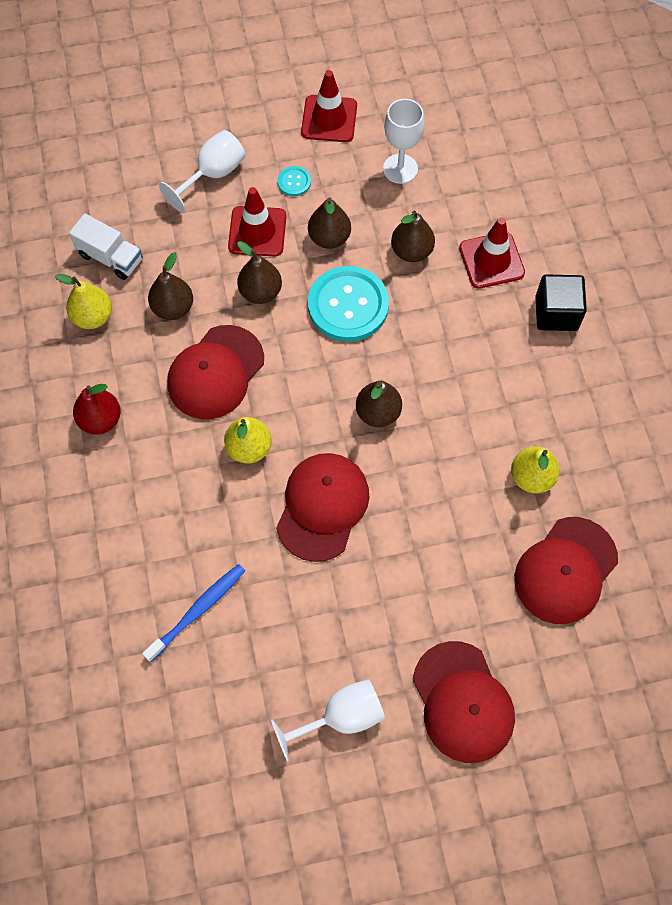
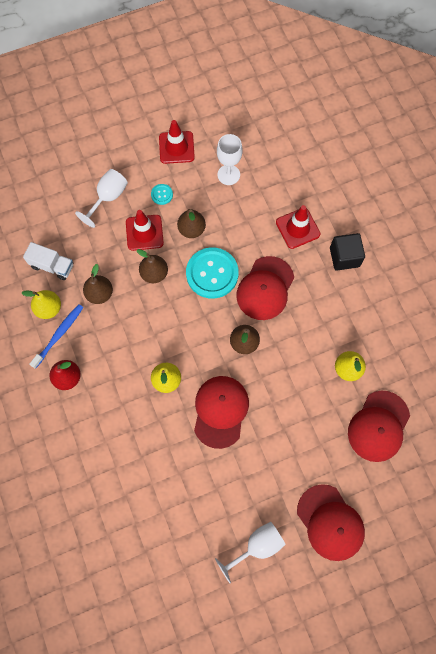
camera: 10 degrees left, 5 degrees up
blue toothbrush [142,564,245,662] -> blue toothbrush moved to [29,304,83,369]
red cap [167,325,264,419] -> red cap moved to [236,256,294,320]
brown pear [391,210,435,262] -> none

